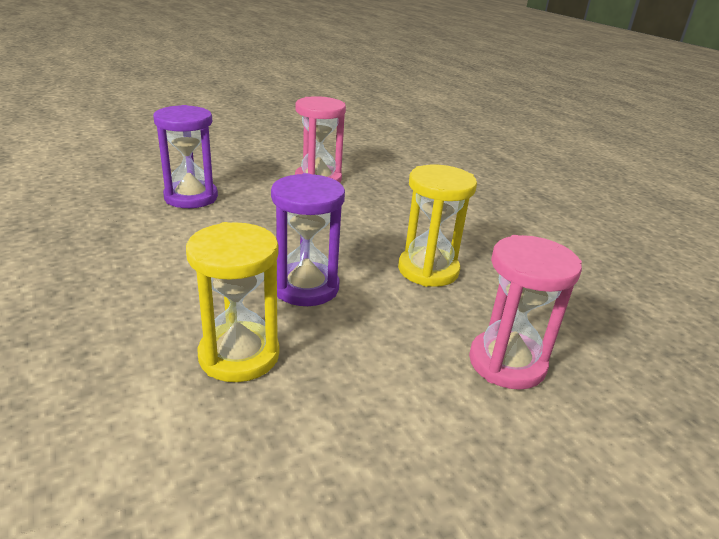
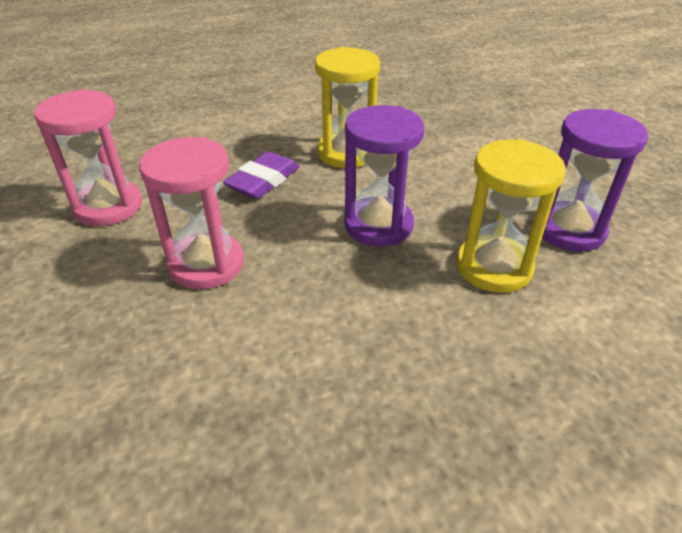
camera: 80 degrees left, 10 degrees up
purple hourglass [153,105,218,208] -> purple hourglass moved to [542,109,648,252]
pink hourglass [469,235,582,390] -> pink hourglass moved to [139,137,244,289]
none -> purple eraser [223,151,300,199]

